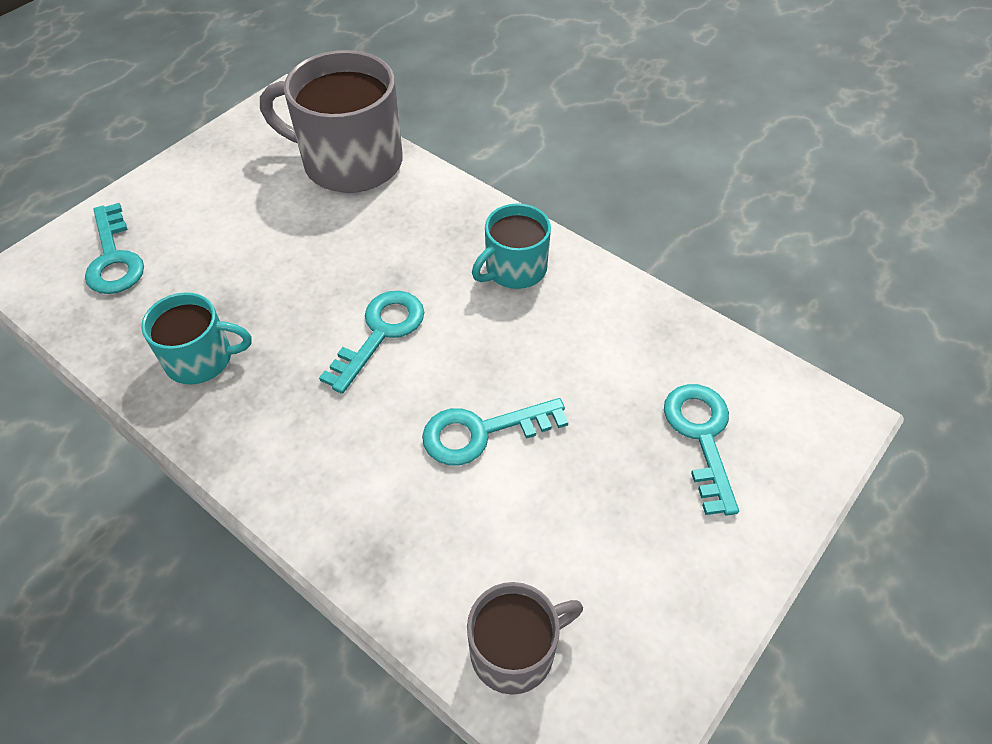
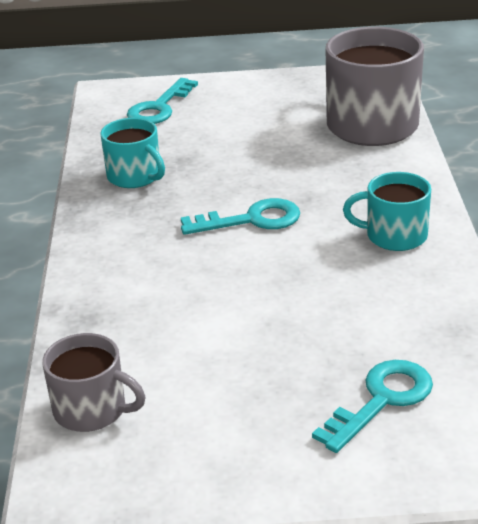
camera: 50 degrees right, 20 degrees down
turquoise key [422,398,568,466] -> none

